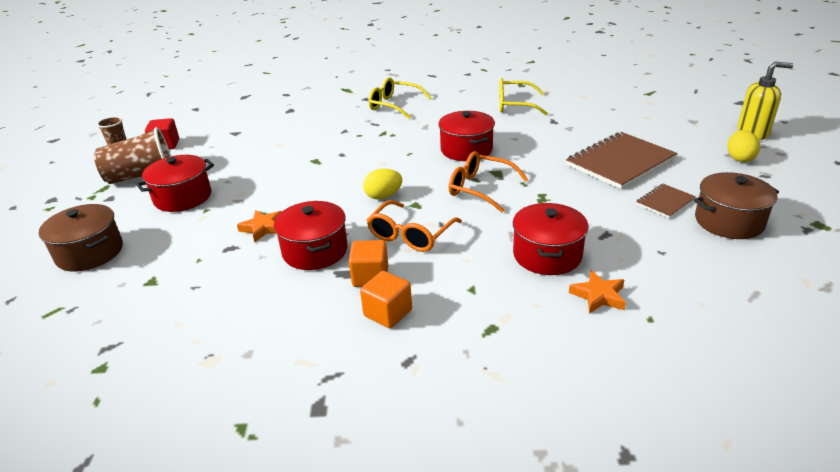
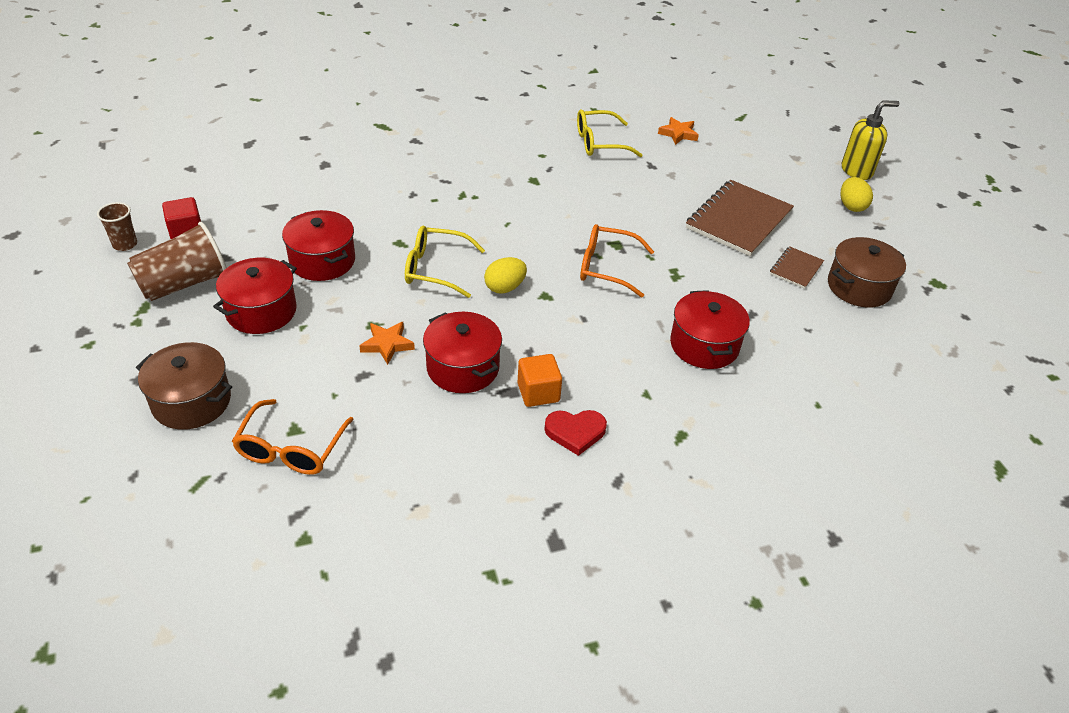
camera: 20 degrees left, 10 degrees up
orange cube [360,271,412,328] -> red heart [544,410,607,456]
orange glasses [367,200,462,252] -> orange glasses moved to [232,399,354,475]
yellow glasses [368,77,431,119] -> yellow glasses moved to [405,226,485,298]
red pot [438,111,495,161] -> red pot moved to [282,210,355,281]
orange star [569,270,626,314] -> orange star moved to [658,117,699,145]

